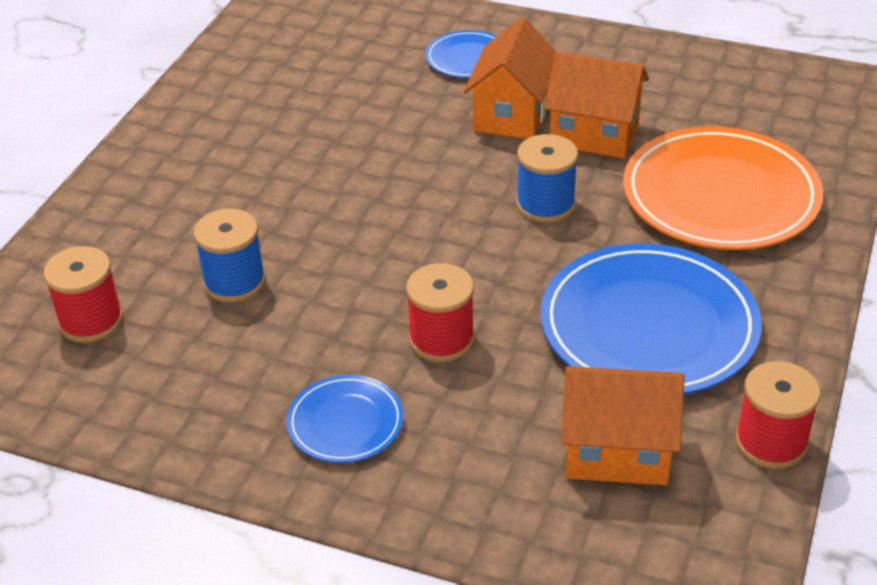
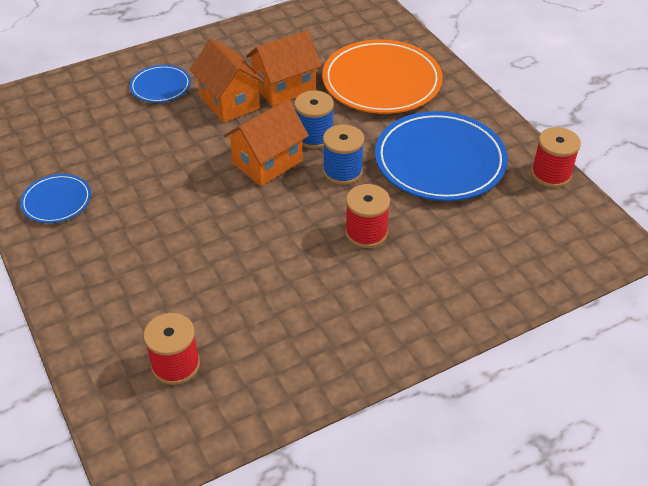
camera: 50 degrees left, 5 degrees up
blue spool [194,209,266,302] -> blue spool moved to [323,124,364,185]
blue plate [287,375,404,463] -> blue plate moved to [20,174,91,223]
orange house [561,366,685,485] -> orange house moved to [224,99,309,186]

